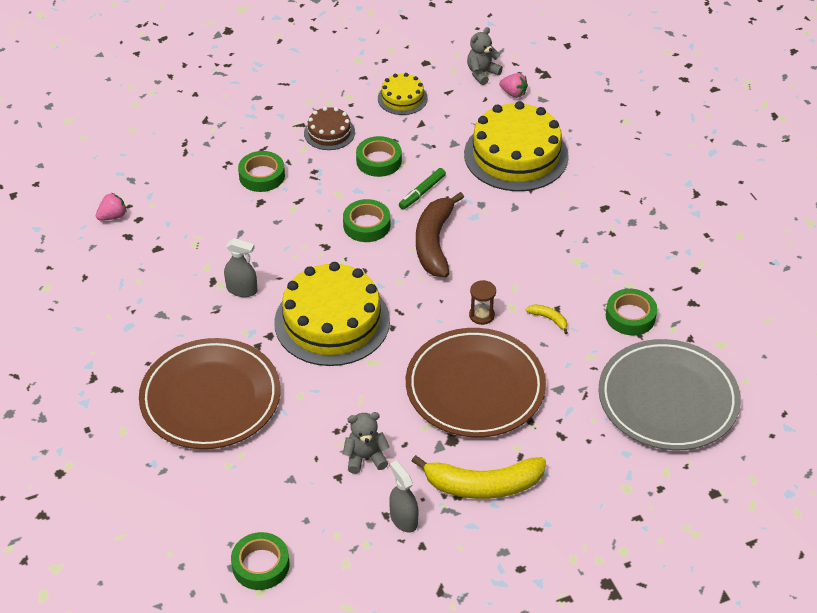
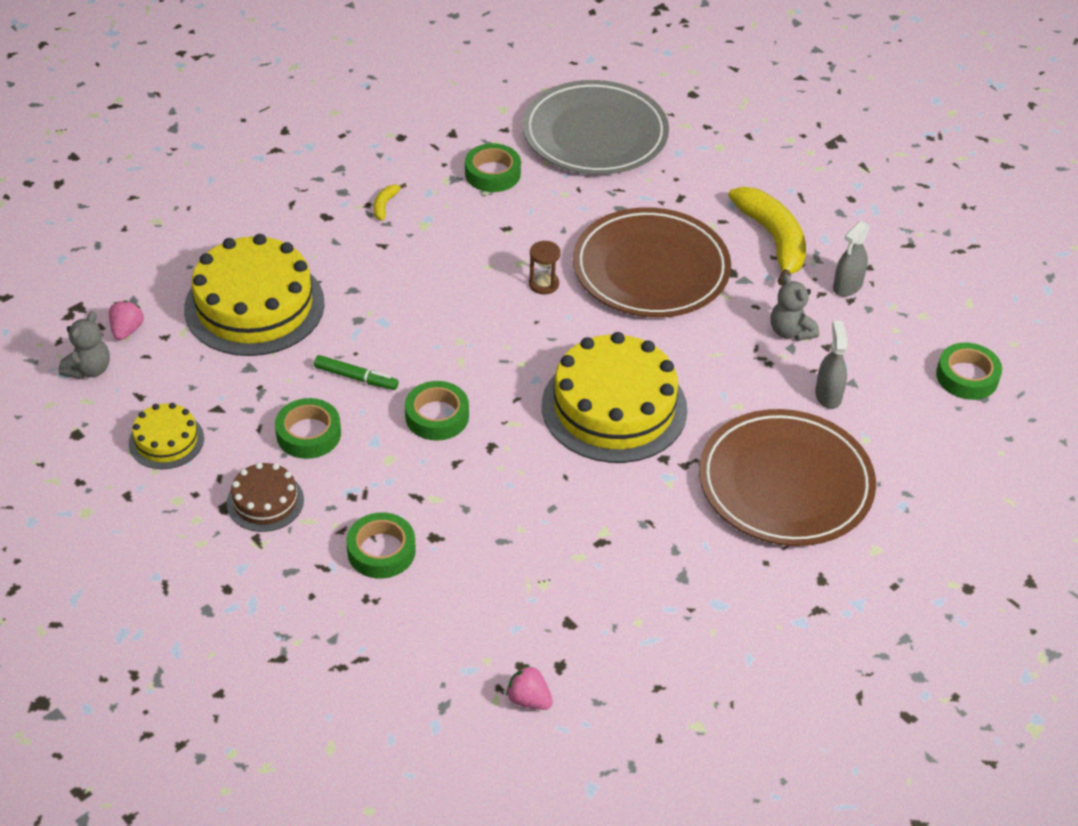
camera: 110 degrees left, 0 degrees up
grey spray bottle [224,238,257,297] -> grey spray bottle moved to [815,321,847,409]
brown banana [416,192,464,277] -> none
grey teddy bear [467,27,503,85] -> grey teddy bear turned 90 degrees counterclockwise [58,311,110,379]
yellow banana [526,304,568,334] -> yellow banana moved to [374,183,406,221]

